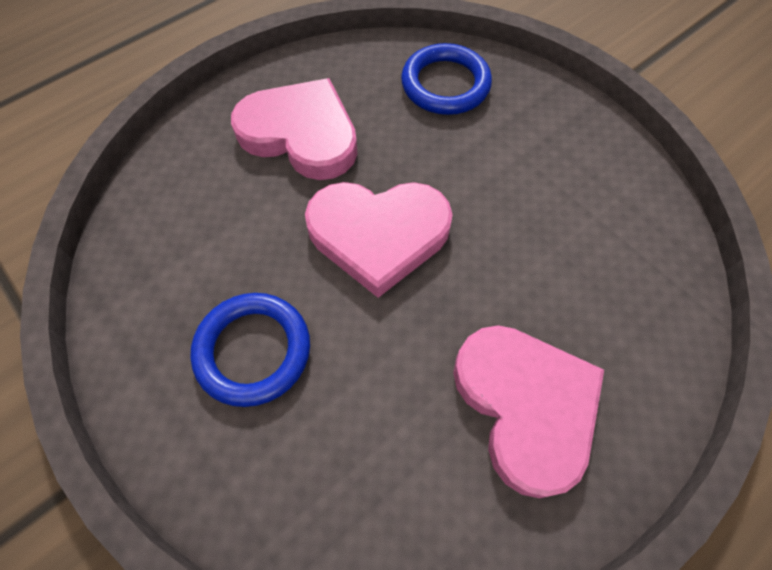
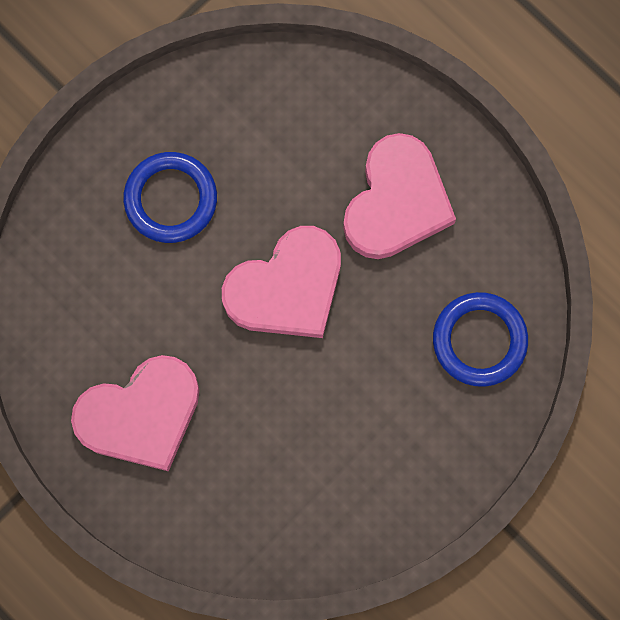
camera: 85 degrees right, 15 degrees up
pink heart [305,182,453,298] -> pink heart turned 120 degrees counterclockwise [222,226,341,338]

